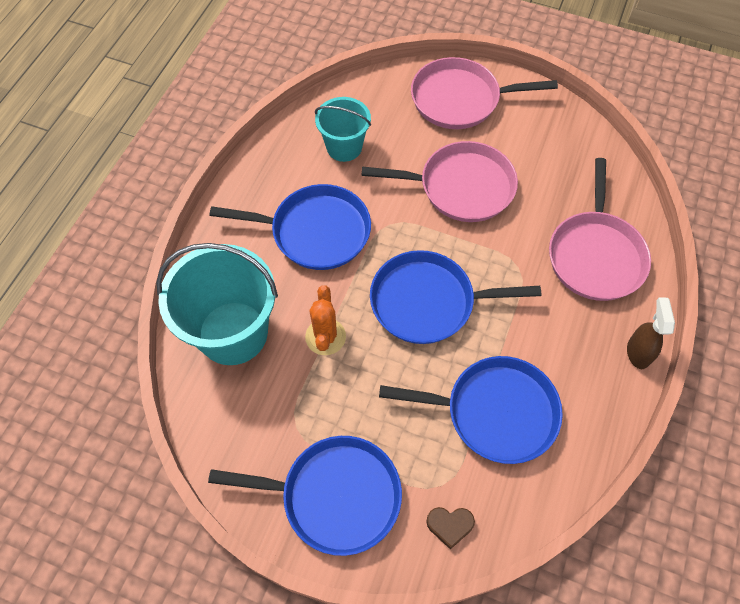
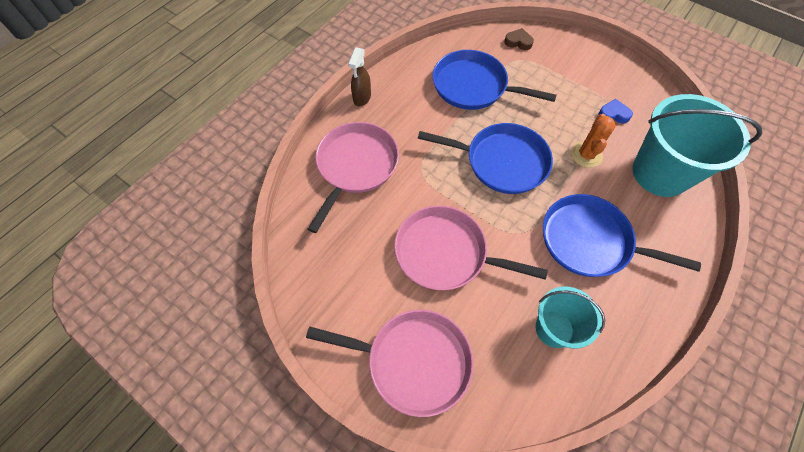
camera: 165 degrees left, 0 degrees up
blue pan [208,436,402,556] -> none
none -> blue heart [598,99,633,124]

